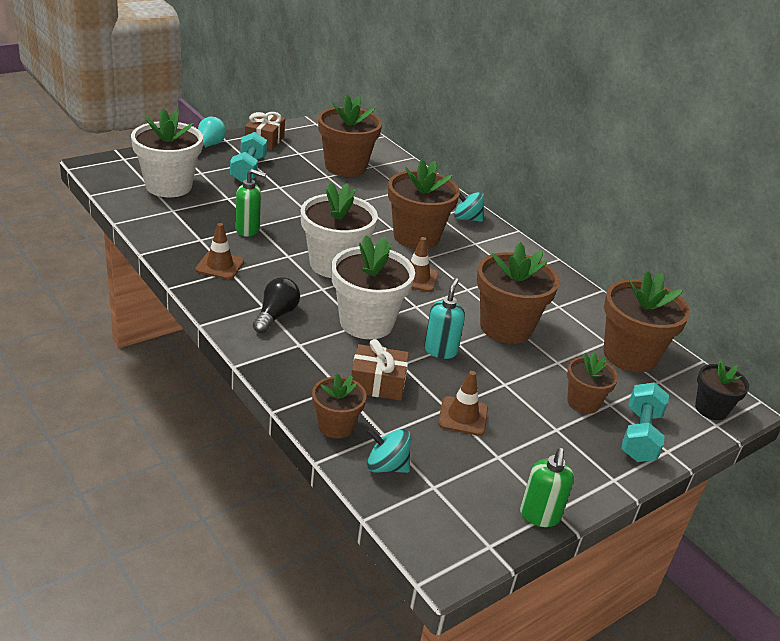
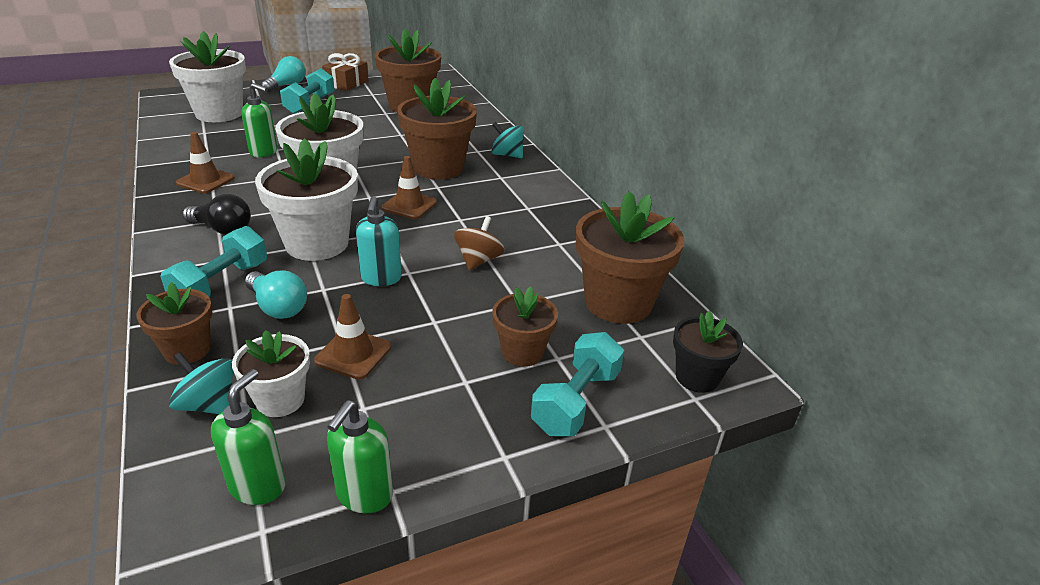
camera: 15 degrees right, 0 degrees up
black light bulb [253,277,300,333] -> black light bulb turned 75 degrees clockwise [182,194,251,235]
brown gift [351,339,409,401] -> turquoise light bulb [245,270,307,319]
turquoise soap dispenser [424,278,465,359] -> turquoise soap dispenser turned 150 degrees clockwise [356,196,402,286]
brown flower pot [477,242,559,344] -> brown spinning top [454,216,505,270]
none -> turquoise dumbbell [160,226,267,297]
none -> green soap dispenser [211,369,286,505]
none -> white flower pot [232,330,310,417]

